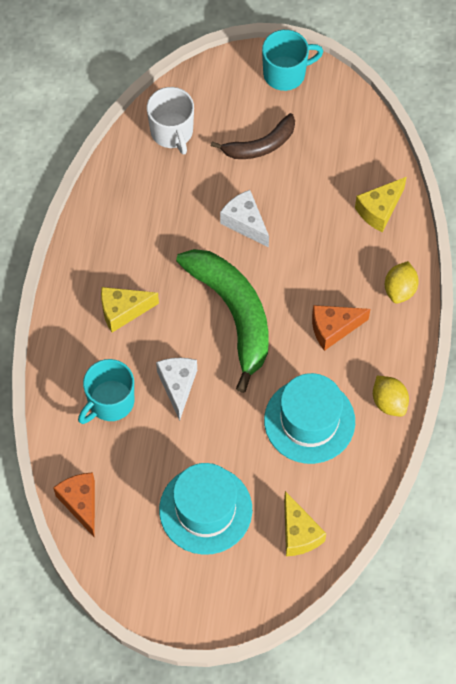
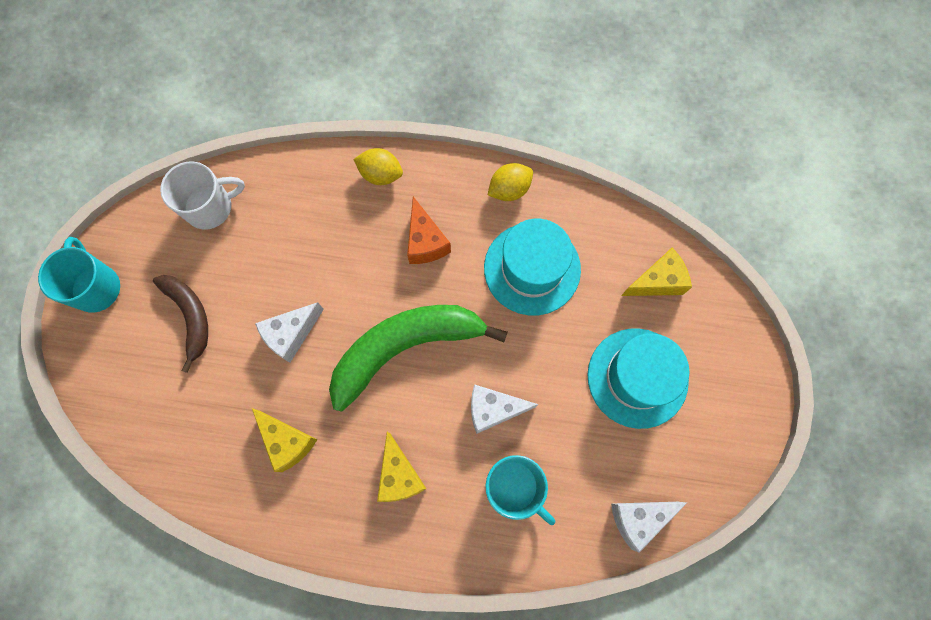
camera: 90 degrees left, 10 degrees up
orange cheese [53,472,95,538] -> white cheese [611,502,687,553]
white mug [147,87,194,155] -> white mug moved to [160,162,245,230]
yellow cheese [355,177,407,232] -> yellow cheese moved to [252,408,318,472]

